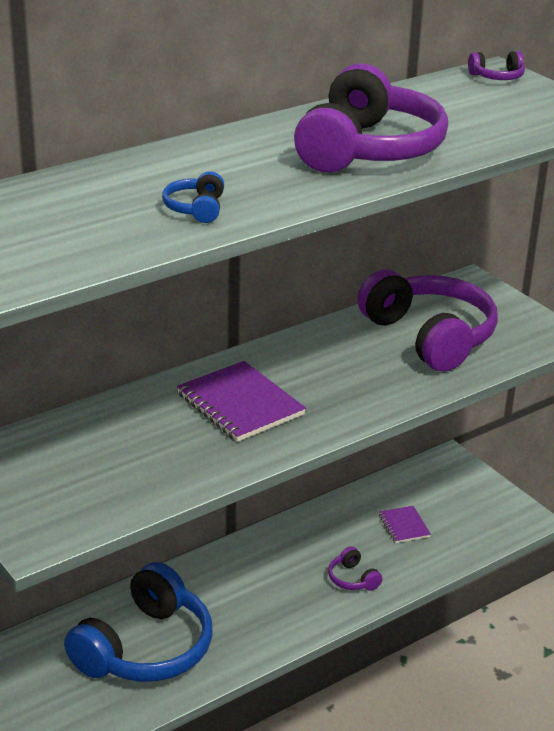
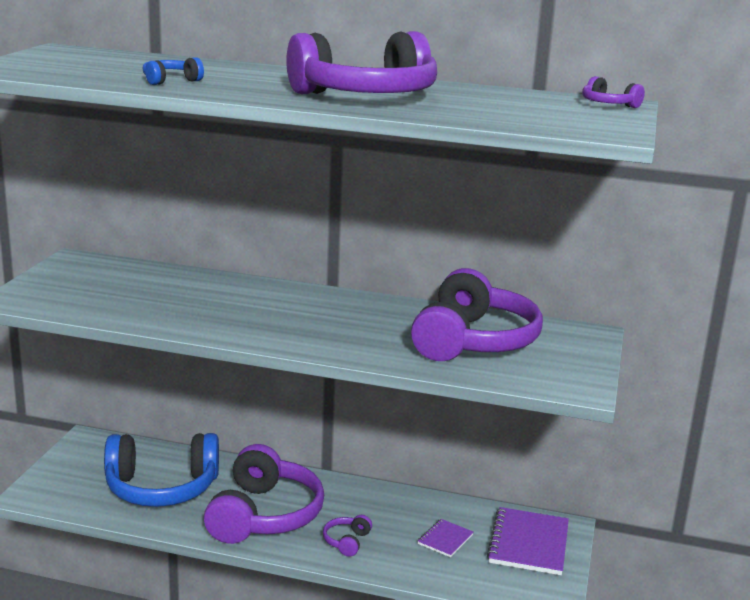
camera: 50 degrees right, 10 degrees down
purple notebook [177,361,306,442] -> purple notebook moved to [487,507,569,575]
none -> purple headphones [204,444,324,544]

